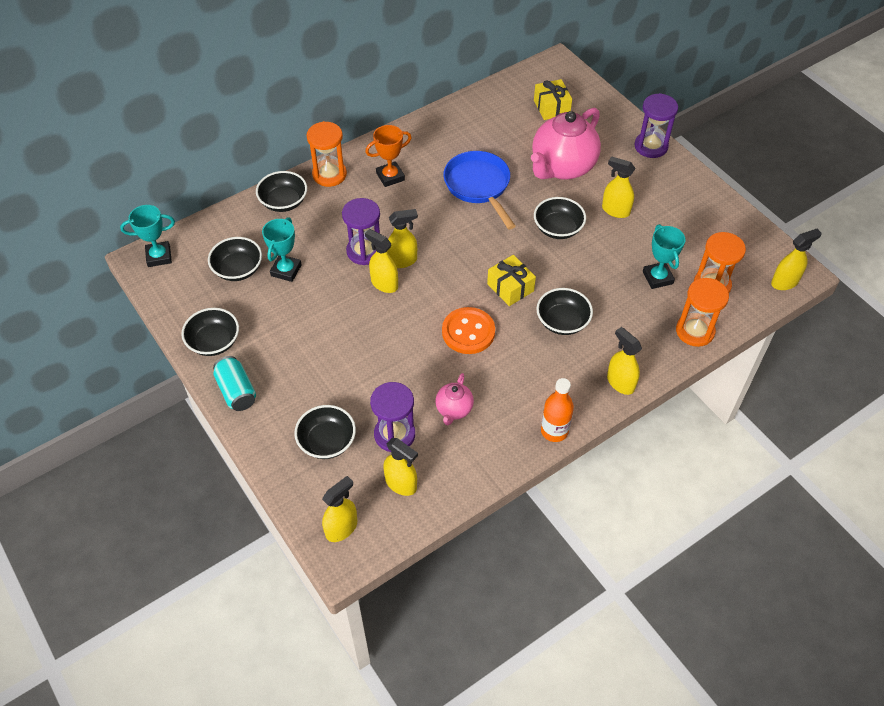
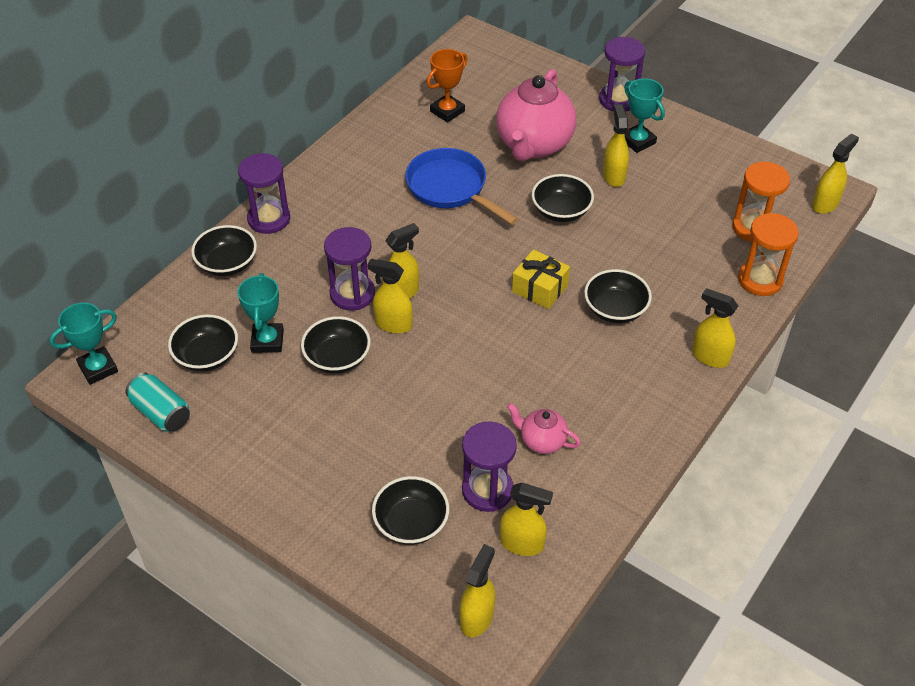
camera: 20 degrees left, 5 degrees down
black bowl [181,308,239,356] -> black bowl moved to [301,316,371,374]
turquoise can [213,356,256,411] -> turquoise can moved to [125,372,190,432]
orange hourglass [307,121,347,187] -> purple hourglass [238,153,290,234]
orange trophy [365,125,412,187] -> orange trophy moved to [426,49,468,123]
pink teapot [435,373,474,425] -> pink teapot turned 120 degrees clockwise [507,403,581,454]
orange button [442,307,495,354] -> none
yellow gift [534,79,572,120] -> none
orange bottle [541,378,574,442] -> none
yellow spray bottle [602,156,636,218] -> yellow spray bottle turned 75 degrees clockwise [603,104,629,187]
turquoise trophy [643,224,686,289] -> turquoise trophy moved to [624,78,665,153]

